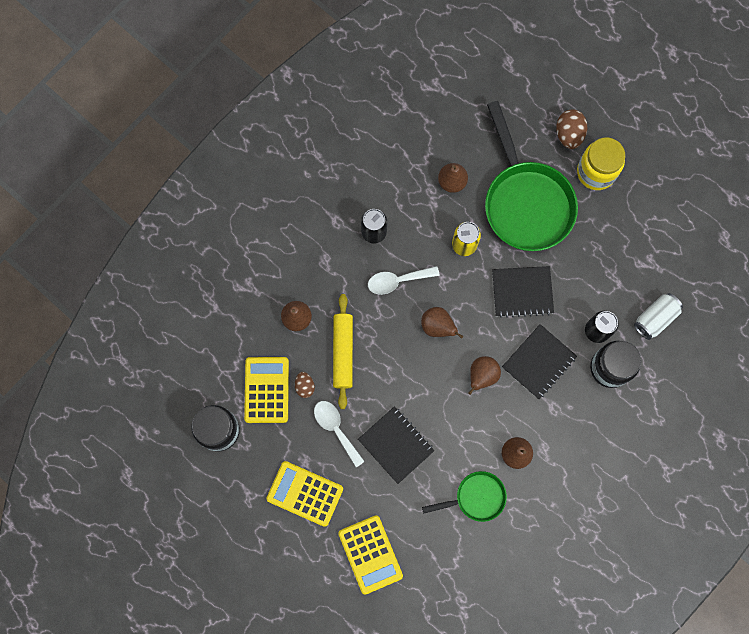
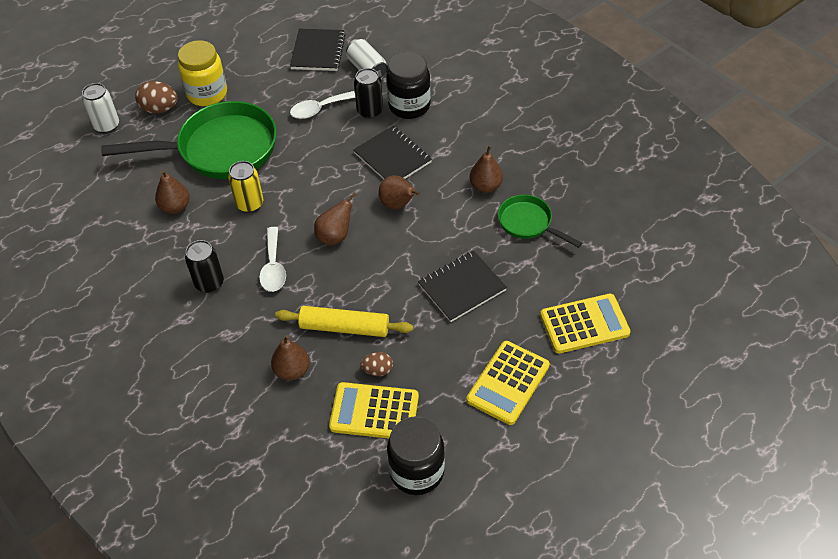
camera: 80 degrees left, 25 degrees down
white spoon [314,401,365,467] -> white spoon moved to [290,91,355,119]
green pan [422,471,507,522] -> green pan turned 45 degrees counterclockwise [498,195,582,248]
black notebook [492,266,554,318] -> black notebook moved to [290,29,346,71]
none -> white can [82,83,119,134]

